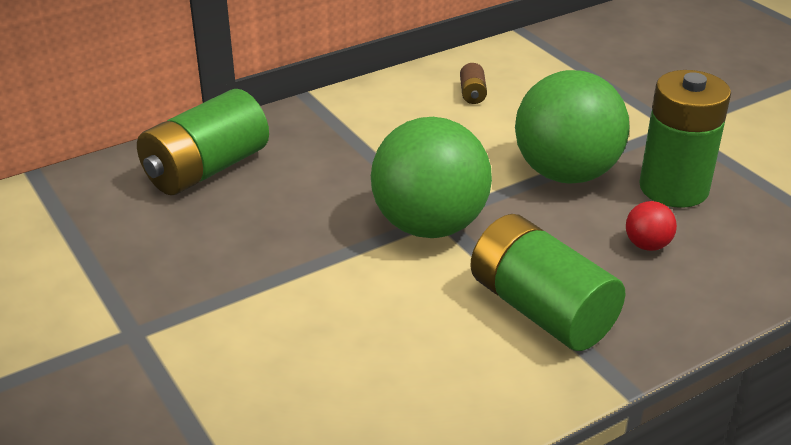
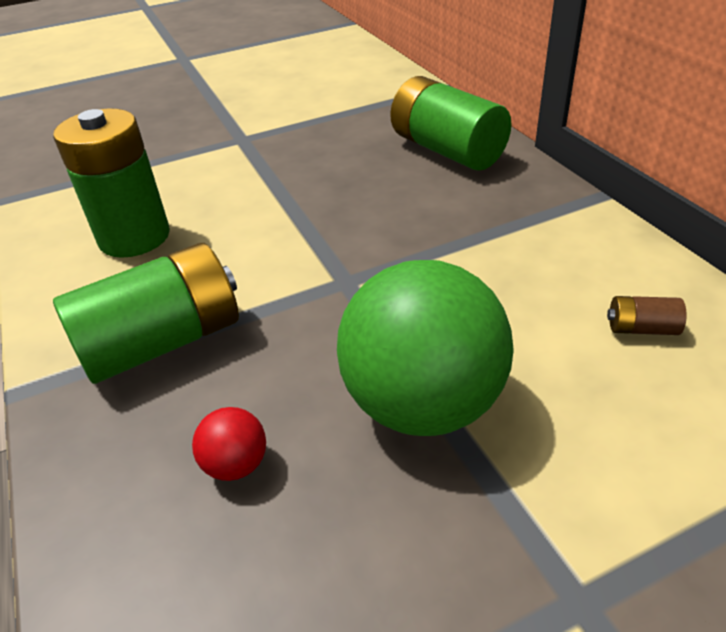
camera: 100 degrees right, 5 degrees up
green ball [371,117,492,238] -> none
green battery [639,70,731,208] -> green battery moved to [53,108,170,258]

